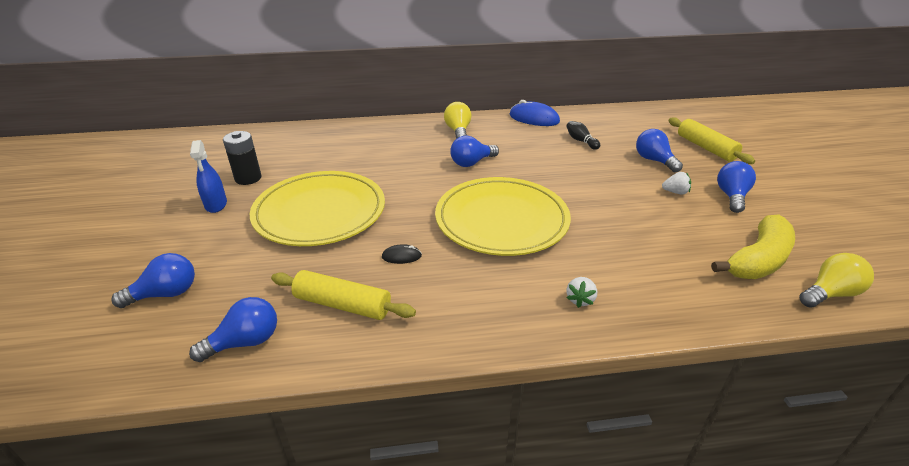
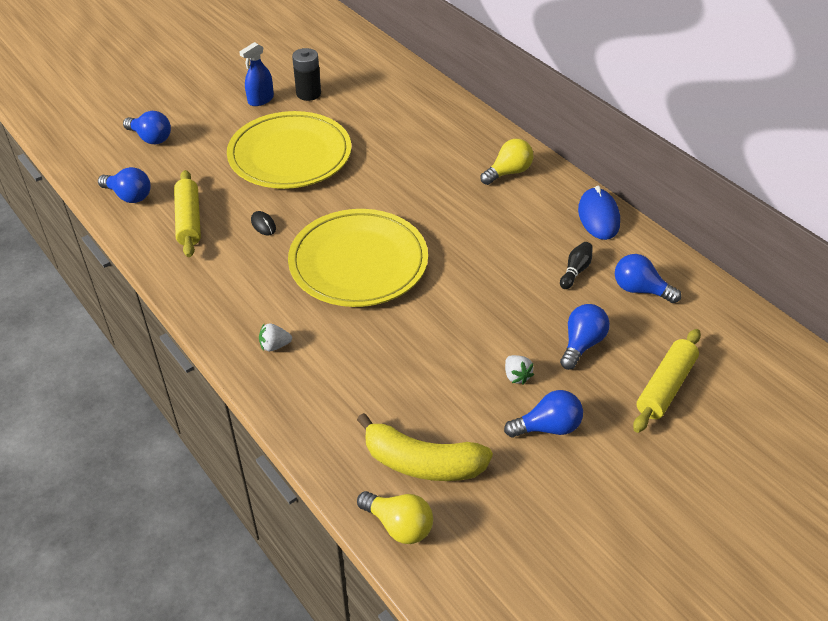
camera: 60 degrees right, 10 degrees up
blue light bulb [450,136,499,167] -> blue light bulb moved to [615,254,681,303]

